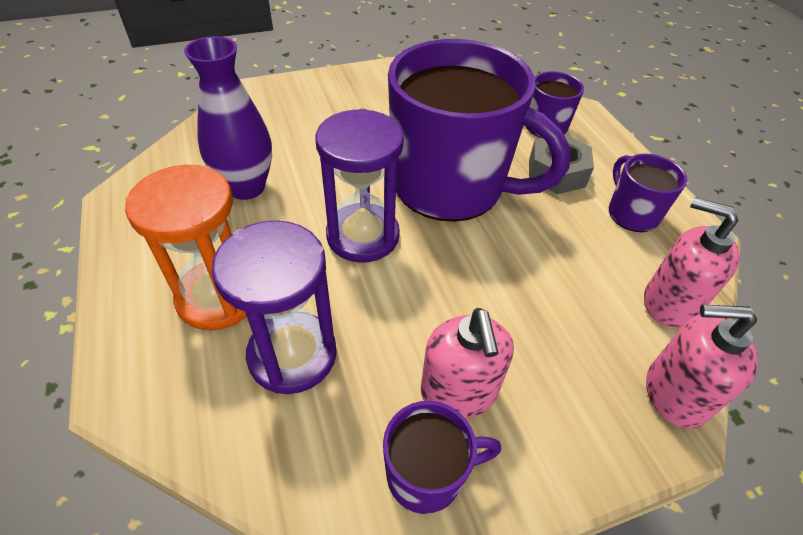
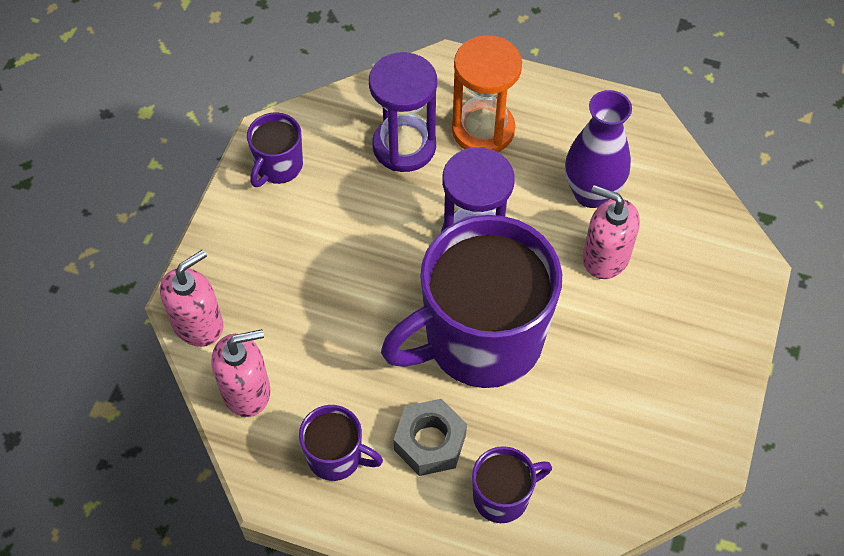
camera: 130 degrees right, 10 degrees up
pink soap dispenser [421,308,514,418] -> pink soap dispenser moved to [583,185,640,279]

